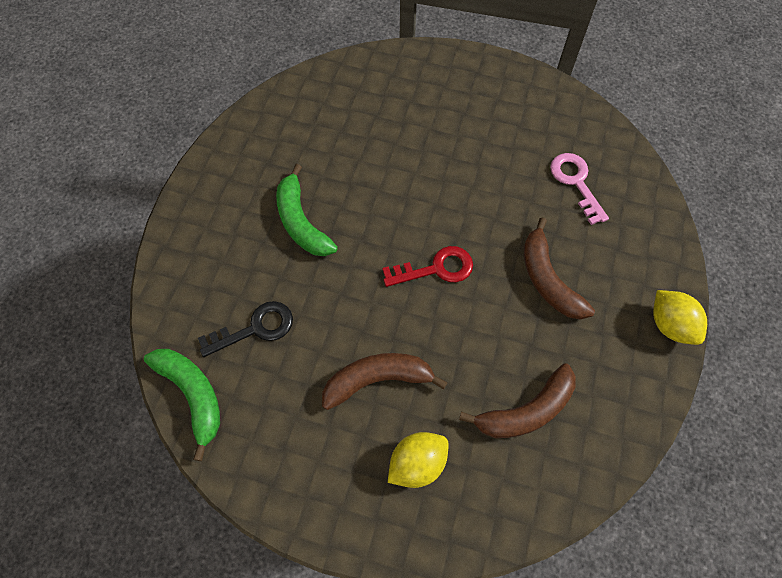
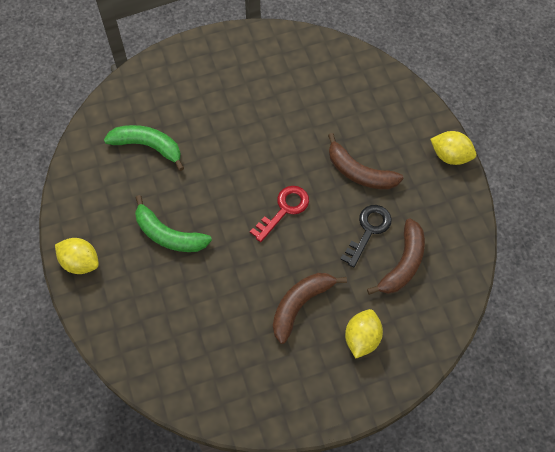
camera: 35 degrees left, 0 degrees up
green banana [144,349,220,461] -> green banana moved to [104,125,184,171]
black key [198,301,293,357] -> black key moved to [340,205,392,268]
pink key [550,153,609,225] -> none
none -> yellow lemon [55,238,99,274]

